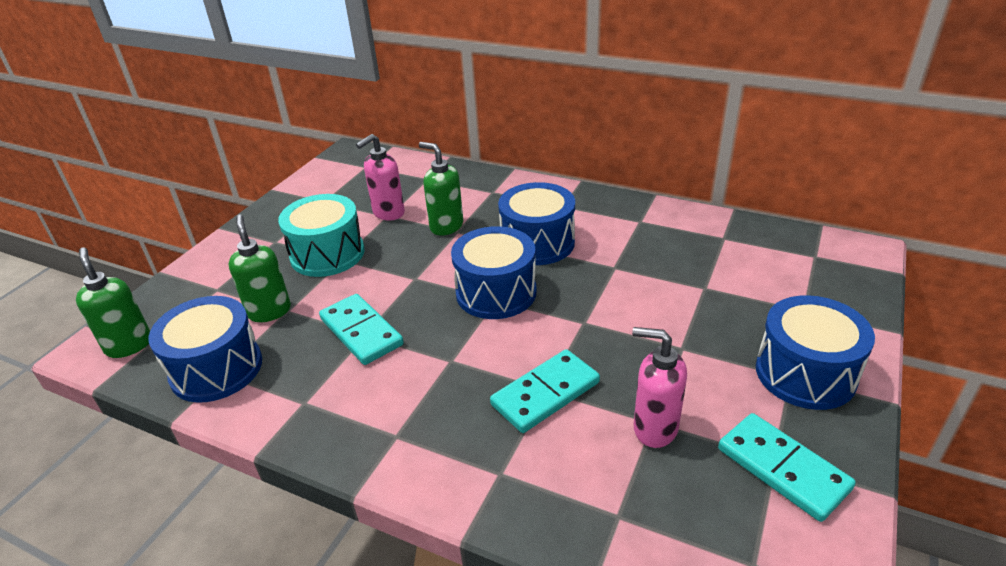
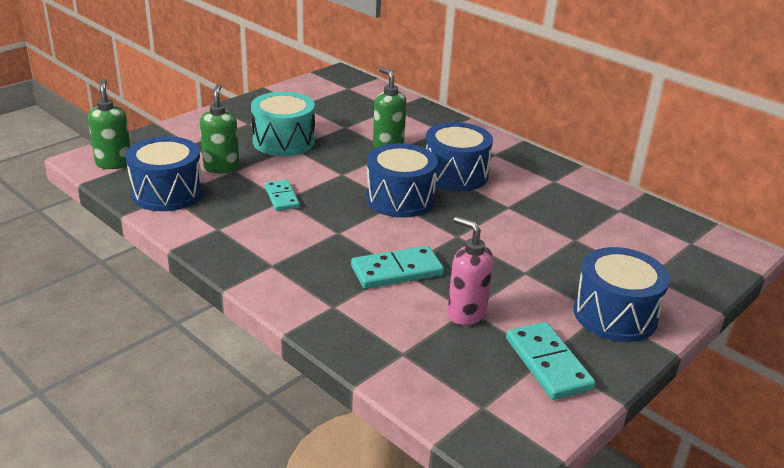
camera: 15 degrees right, 5 degrees down
turquoise domino [319,294,404,365] -> turquoise domino [265,180,300,211], size x0.66
pink soap dispenser [356,134,405,220] -> none

